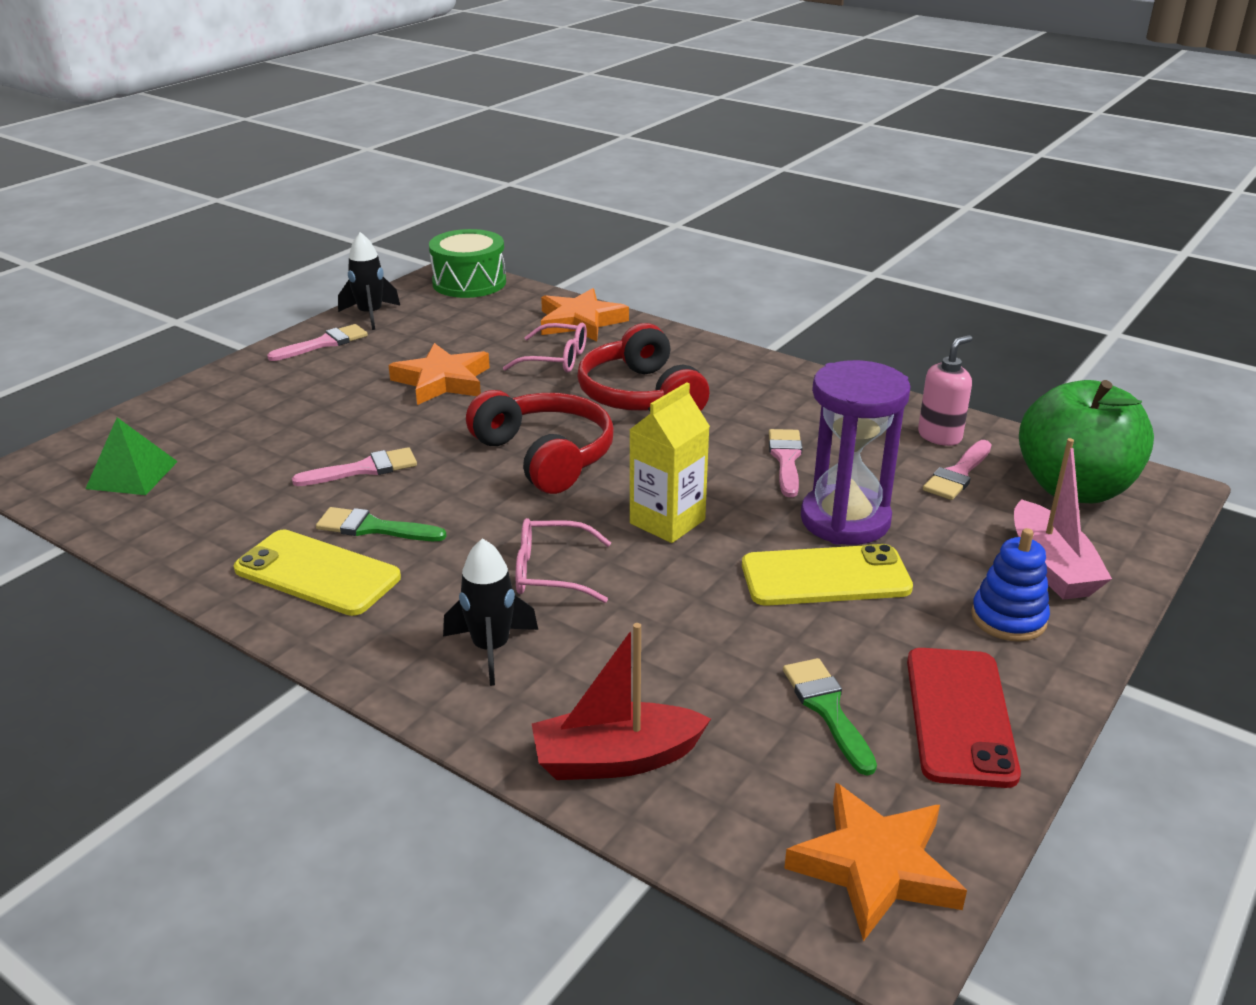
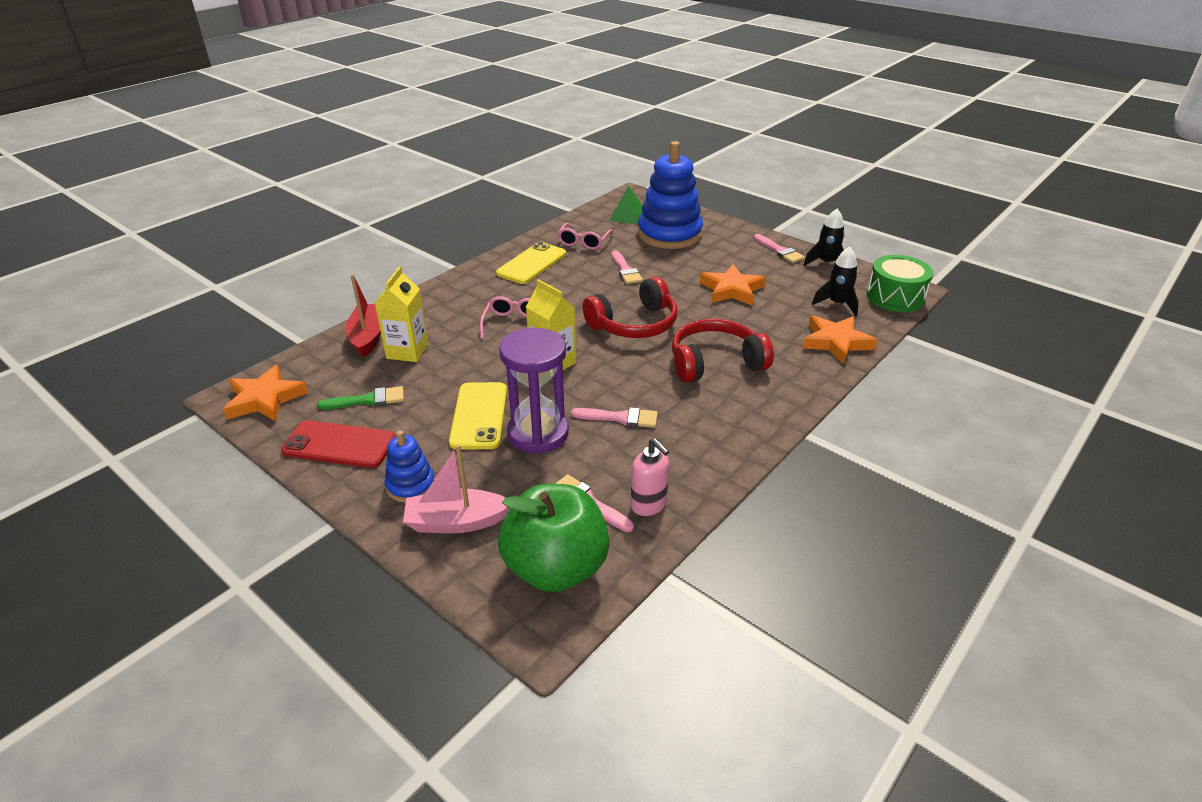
camera: 95 degrees right, 5 degrees up
green brush [316,507,446,541] -> none
black rocket [443,538,538,686] -> black rocket moved to [812,247,859,316]
pink glasses [503,323,587,373] -> pink glasses moved to [557,223,613,250]
none -> yellow carton [375,267,428,362]
none -> blue stacking toy [638,141,703,249]

